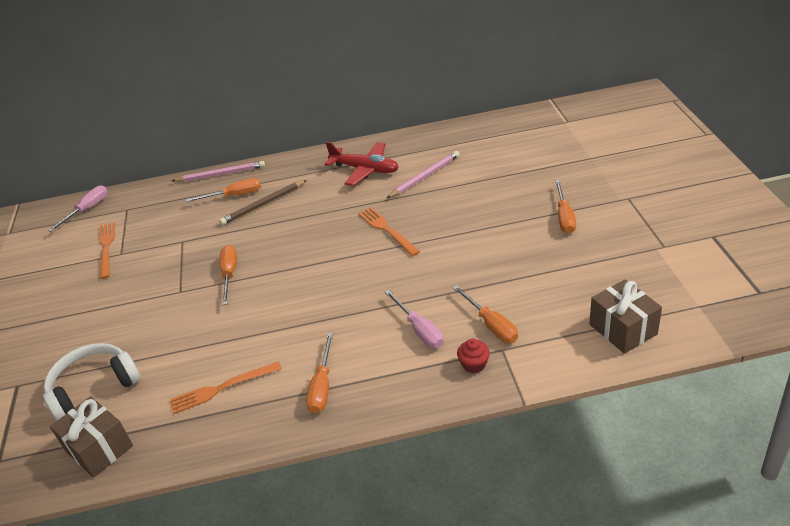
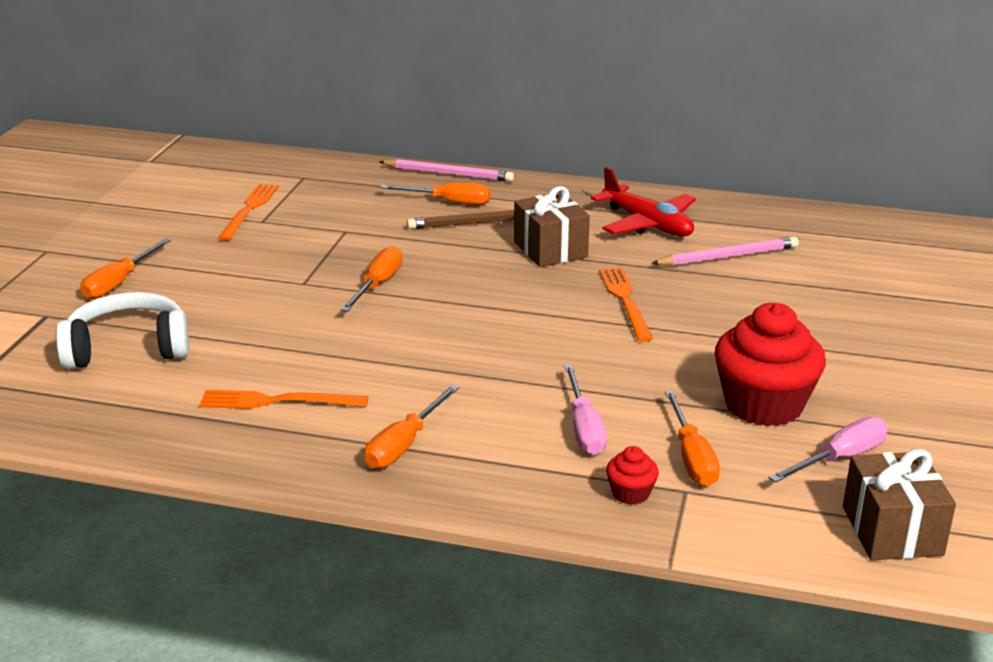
camera: 20 degrees right, 10 degrees down
pink screwdriver [48,185,108,232] -> pink screwdriver moved to [769,417,888,483]
brown gift [50,396,133,478] -> brown gift moved to [514,186,590,267]
orange screwdriver [555,180,576,234] -> orange screwdriver moved to [80,239,171,299]
none -> red cupcake [715,303,826,427]

